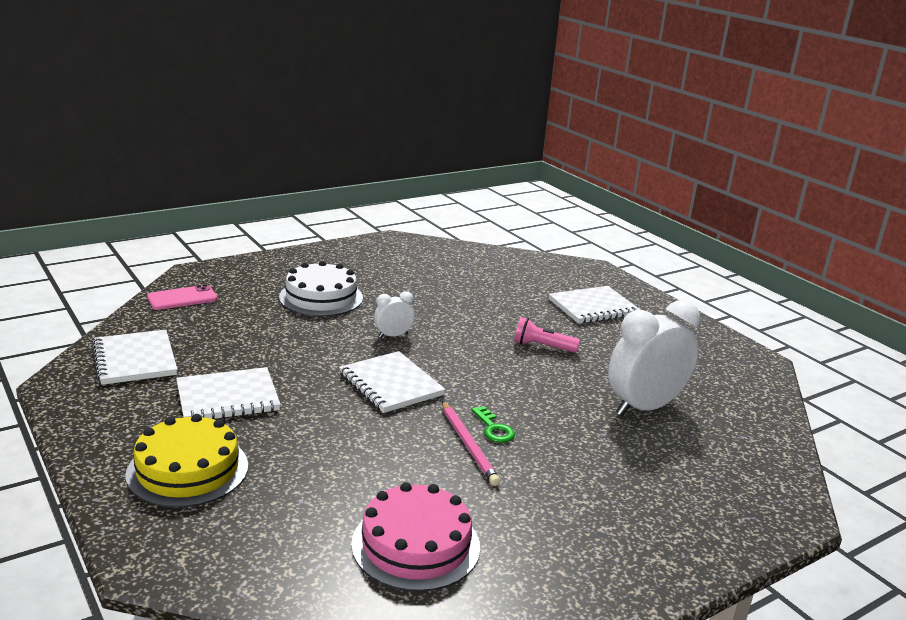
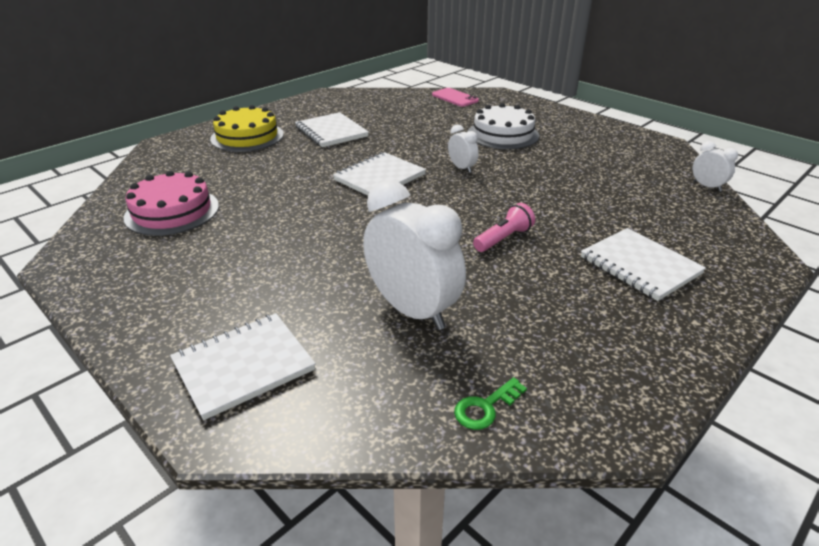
camera: 80 degrees right, 10 degrees up
white notebook [92,330,177,385] -> white notebook moved to [170,313,316,420]
pink pencil [442,401,500,486] -> none
green key [471,406,515,443] -> green key moved to [454,377,527,430]
pink flashlight [514,317,580,353] -> pink flashlight turned 45 degrees clockwise [473,203,535,252]
none -> white clock [693,141,738,192]

